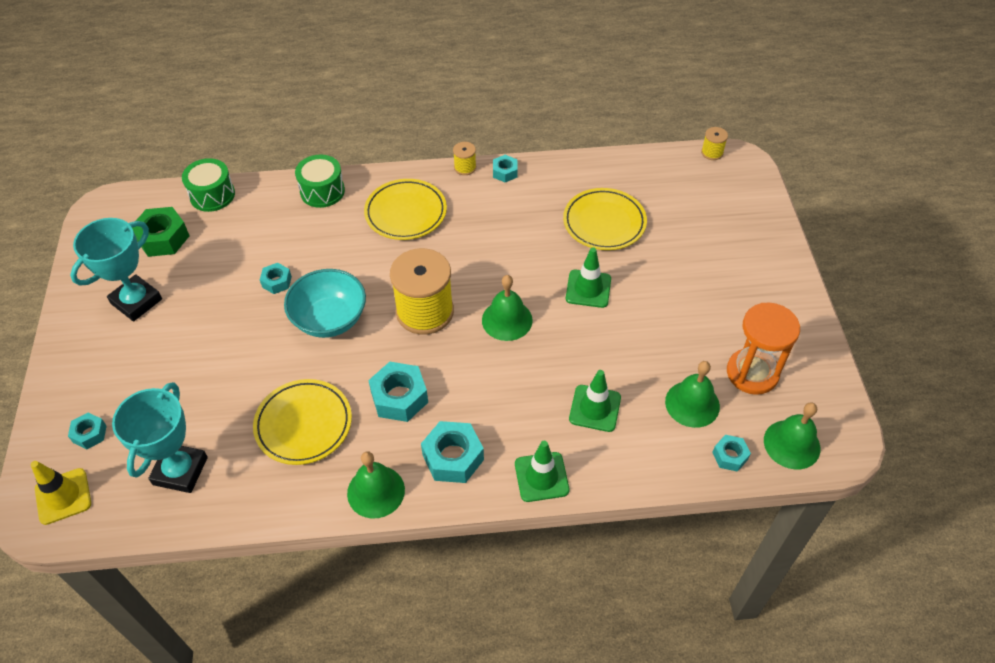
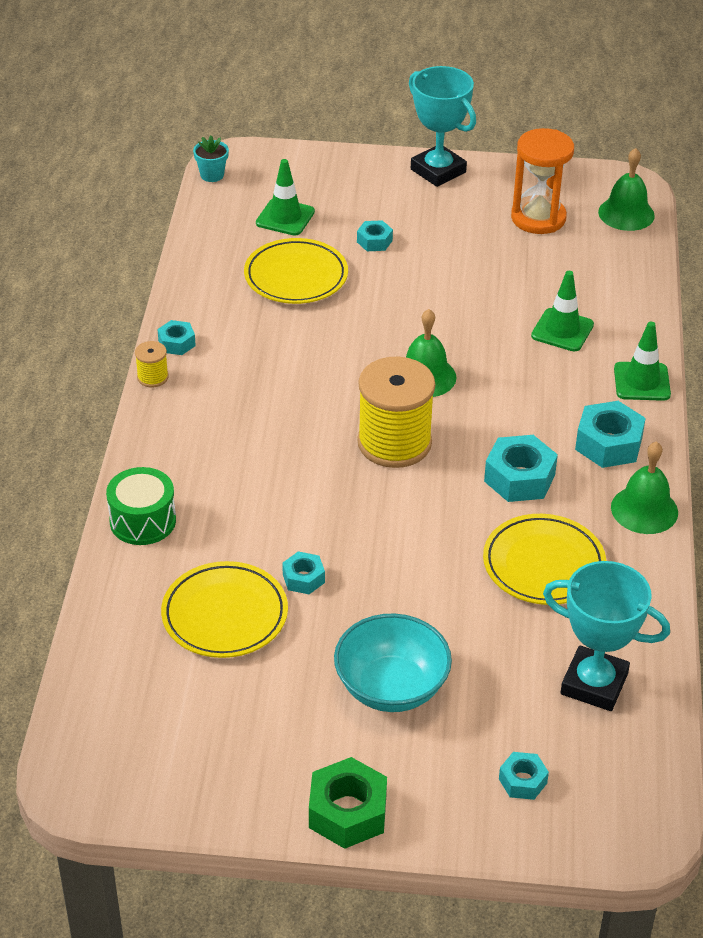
camera: 80 degrees left, 10 degrees down
yellow traffic cone [31,461,91,525] -> none
turquoise trophy [70,218,162,321] -> turquoise trophy moved to [409,66,476,187]
green nut [132,207,190,257] -> green nut moved to [309,757,387,849]
green drum [182,158,235,212] -> none
turquoise bowl [284,269,366,338] -> turquoise bowl moved to [334,614,452,712]
yellow plate [364,179,447,240] -> yellow plate moved to [161,561,288,658]
green traffic cone [566,247,611,308] -> green traffic cone moved to [256,159,315,235]
green bell [665,361,720,428] -> none
yellow spool [701,127,728,160] -> turquoise flower pot [193,136,229,182]
turquoise nut [712,435,751,472] -> turquoise nut moved to [357,220,393,251]

